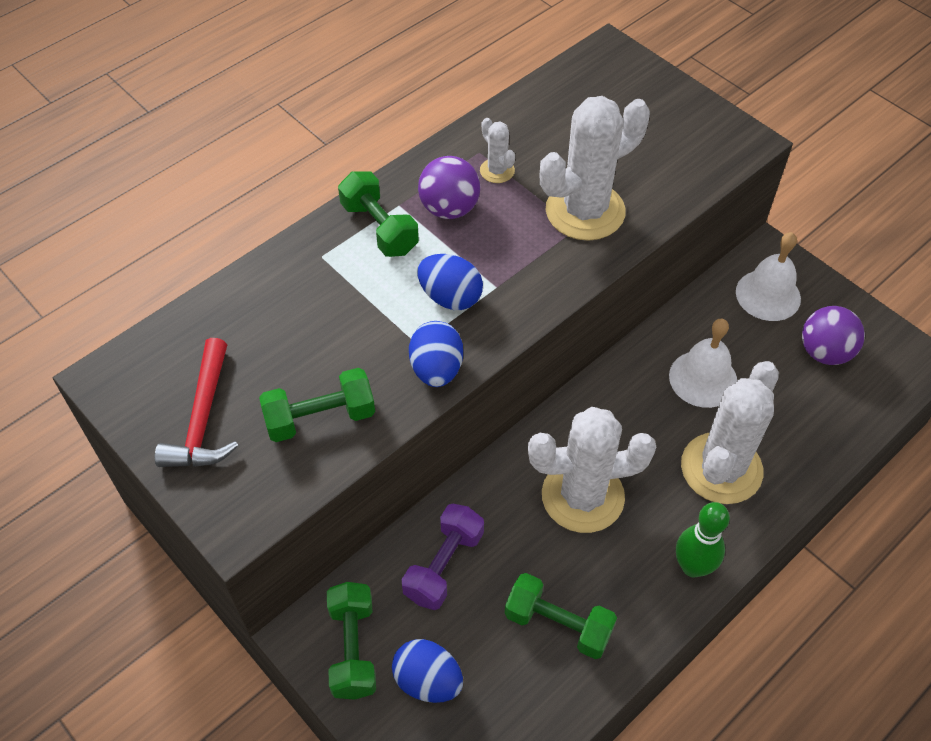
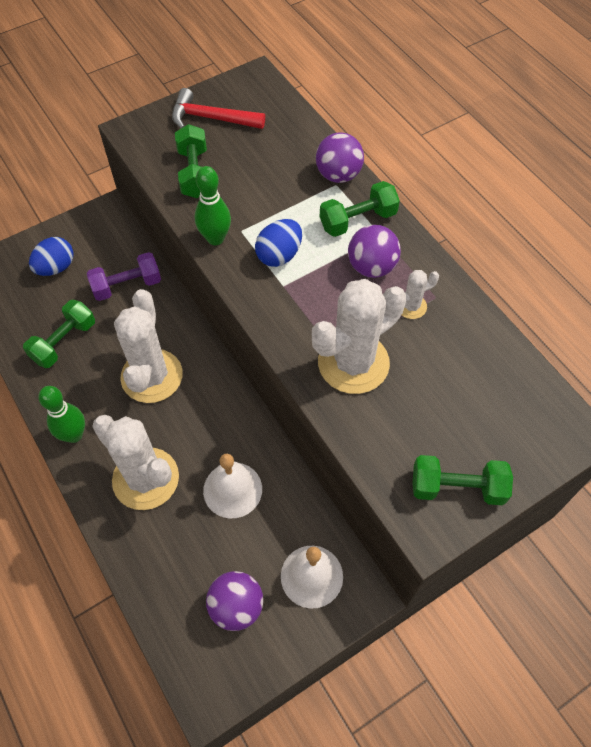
camera: 100 degrees right, 5 degrees up
green dumbbell [327,582,376,700] -> green dumbbell moved to [412,455,513,505]
purple dumbbell [402,504,484,610] -> purple dumbbell turned 60 degrees counterclockwise [87,252,161,301]
blue egg [409,321,463,387] -> green bowling pin [195,166,231,245]
white cactus [540,96,650,241] -> white cactus turned 75 degrees clockwise [312,279,406,394]
none -> purple ball [316,132,364,183]

